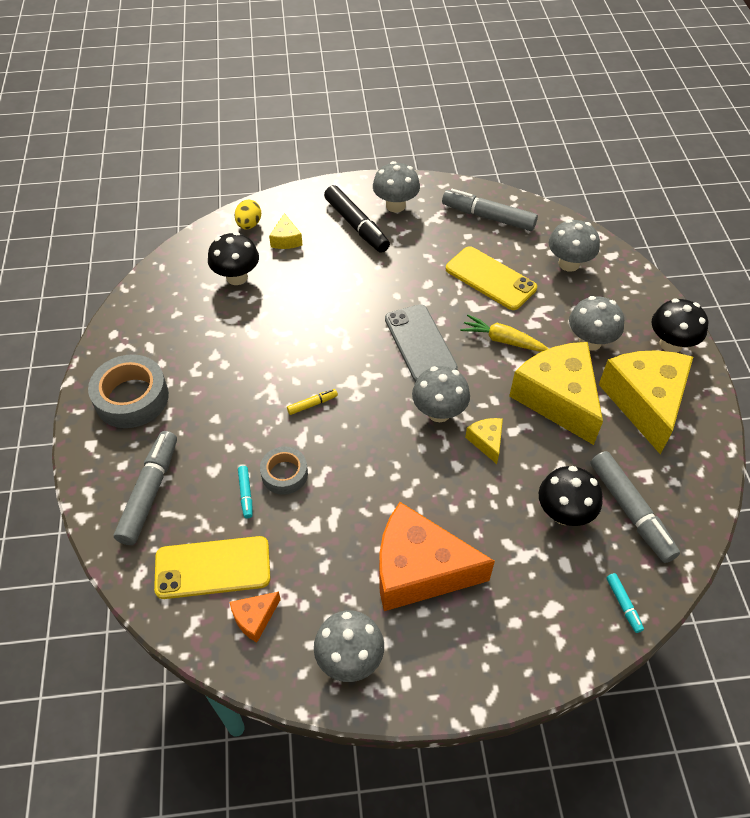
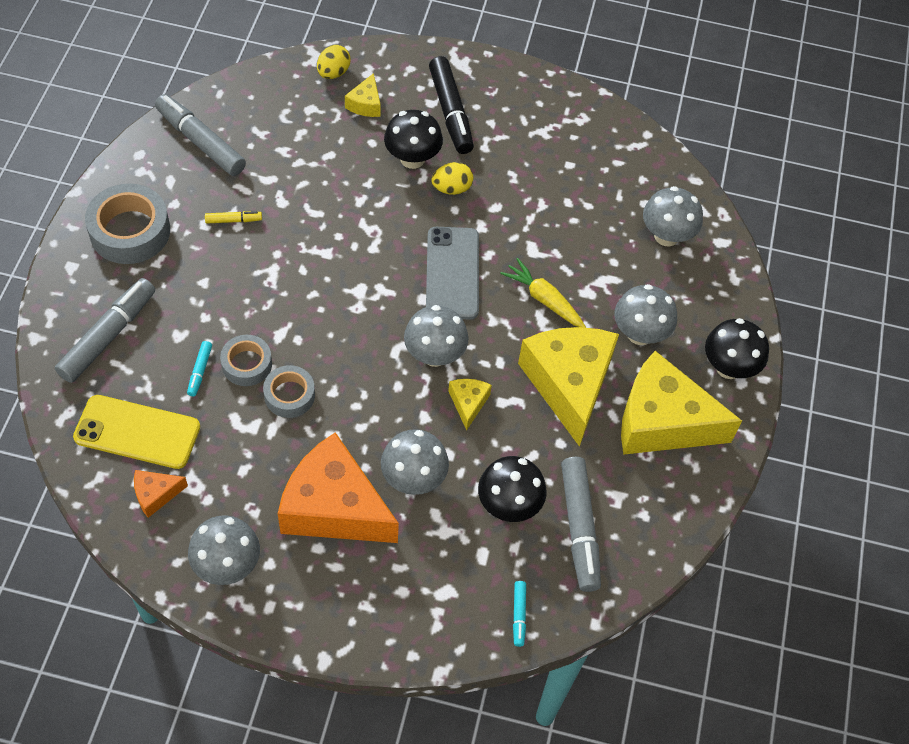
camera: 15 degrees right, 5 degrees up
black mushroom [208,232,259,285] -> black mushroom moved to [384,110,443,169]
yellow marker [287,389,338,415] -> yellow marker moved to [205,211,262,224]
grey mushroom [373,161,420,213] -> grey mushroom moved to [381,429,449,495]
grey marker [442,189,538,231] -> grey marker moved to [155,94,246,176]
yellow phone [446,246,537,310] -> none
yellow cheese [599,350,693,454] -> yellow cheese turned 90 degrees counterclockwise [621,351,742,455]
none -> grey tape [263,365,315,418]
none -> yellow egg [431,162,473,195]

